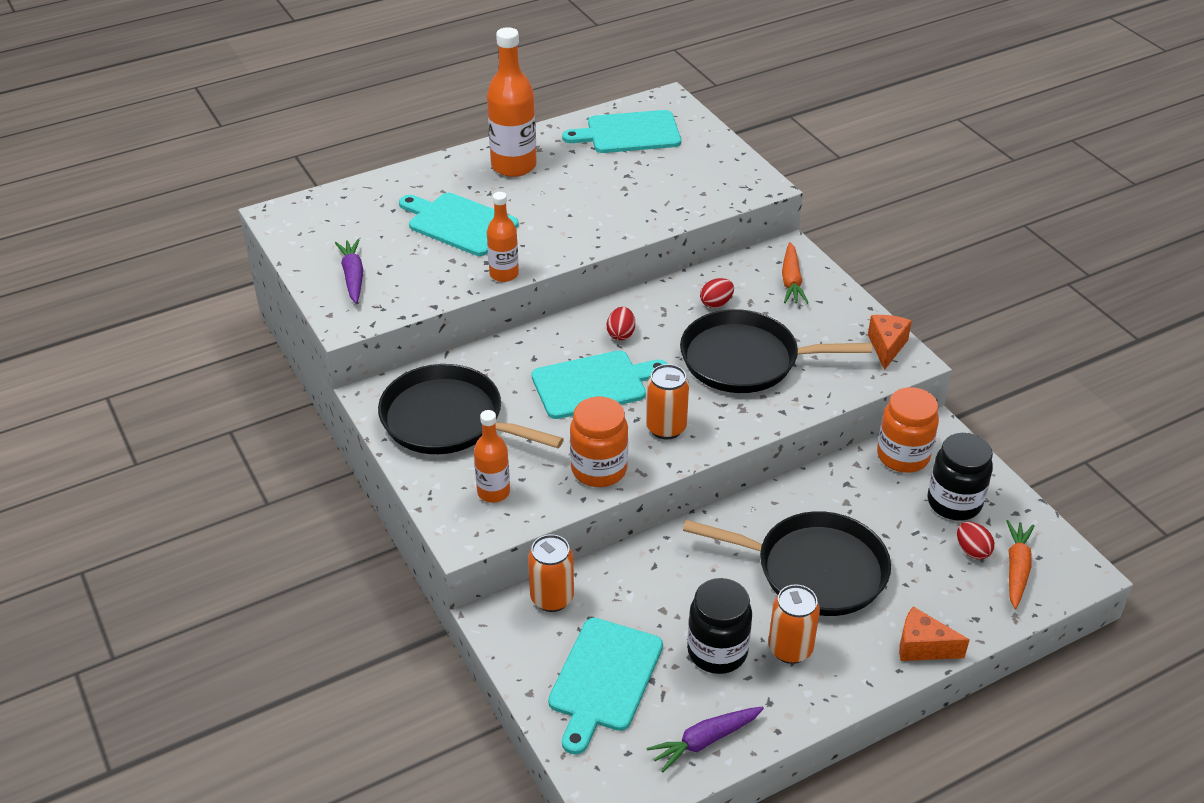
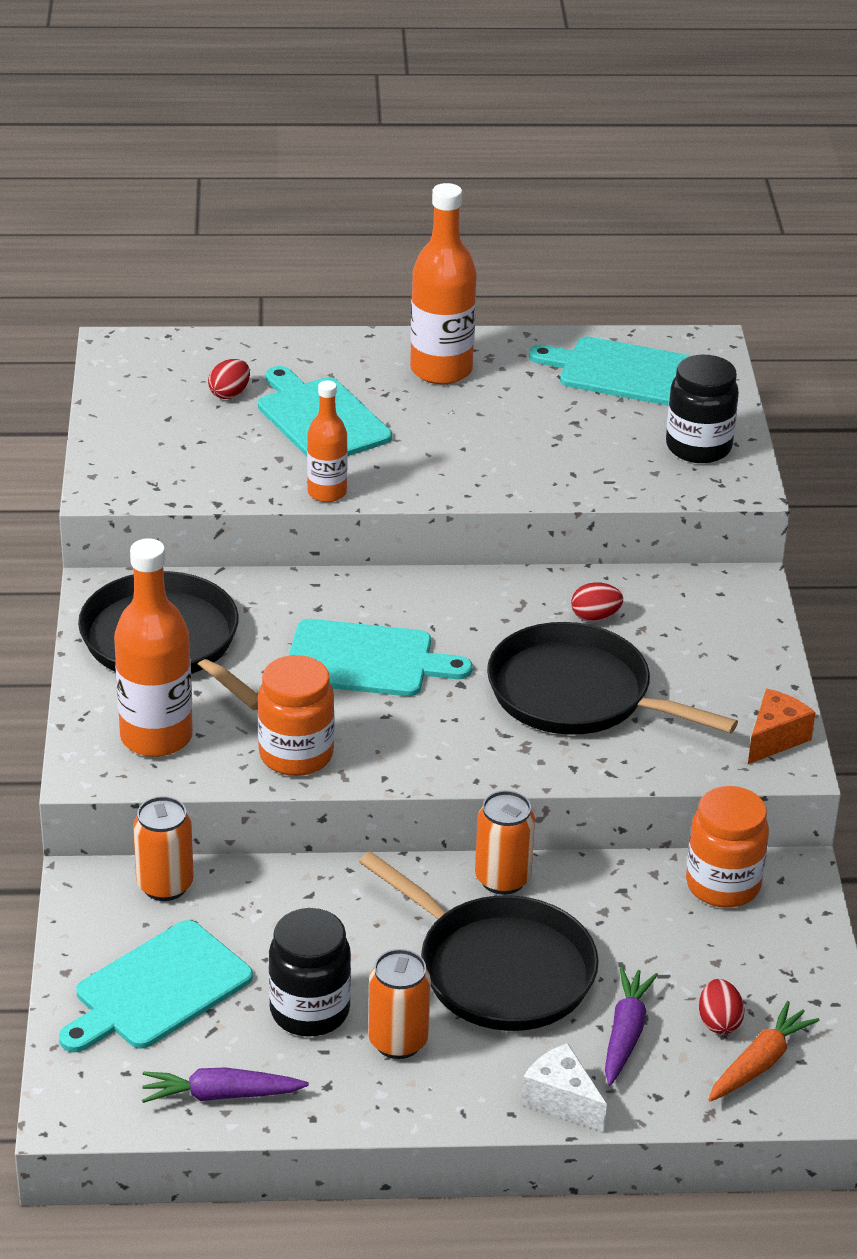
camera: 25 degrees right, 5 degrees down
purple carrot [335,239,363,304] -> purple carrot moved to [605,967,658,1086]
orange bottle [474,410,510,503] -> orange bottle [114,538,193,757], size x1.70
red egg [607,307,635,340] -> red egg moved to [208,359,250,399]
orange can [646,364,689,440] -> orange can moved to [475,791,535,895]
orange carrot [782,242,808,304] -> none
orange cheese [899,606,970,661] -> white cheese [522,1043,607,1132]
black jar [928,433,993,521] -> black jar moved to [666,355,739,463]

